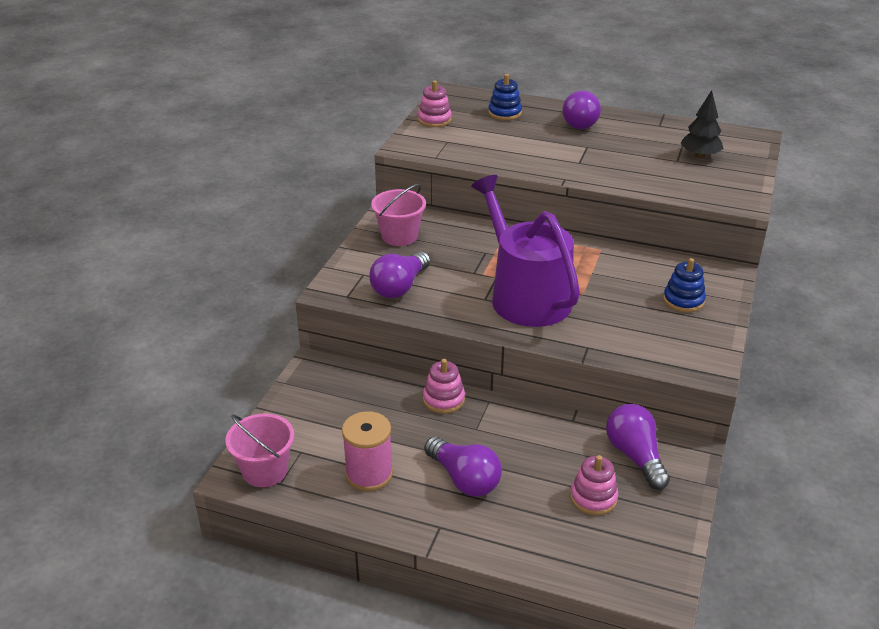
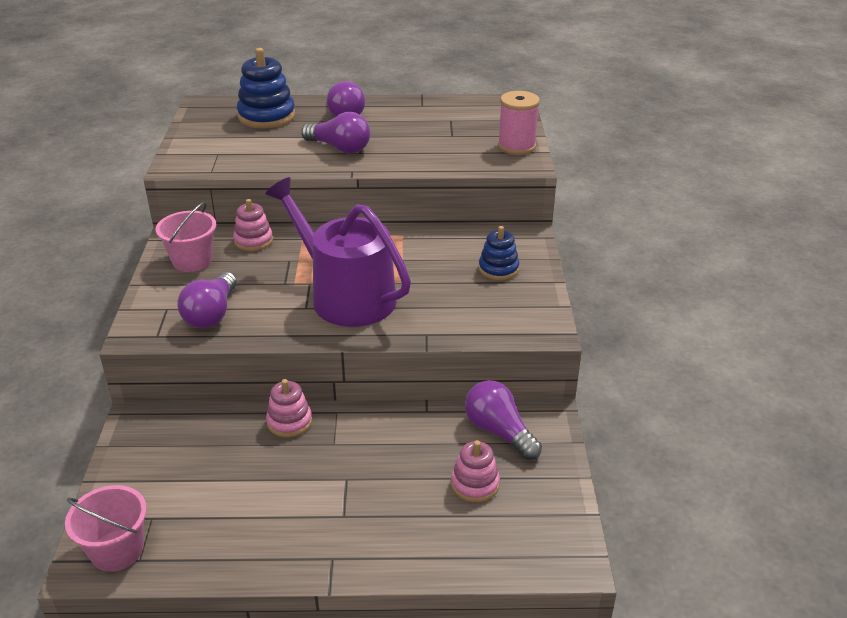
camera: 20 degrees left, 0 degrees up
pink spool [342,411,393,491] -> pink spool moved to [498,91,540,155]
pink stacking toy [418,80,452,127] -> pink stacking toy moved to [233,199,273,251]
purple light bulb [424,436,502,497] -> purple light bulb moved to [301,112,370,153]
blue stacking toy [488,74,522,120] -> blue stacking toy [237,48,295,129], size x1.64
black tree [680,90,724,158] -> none

